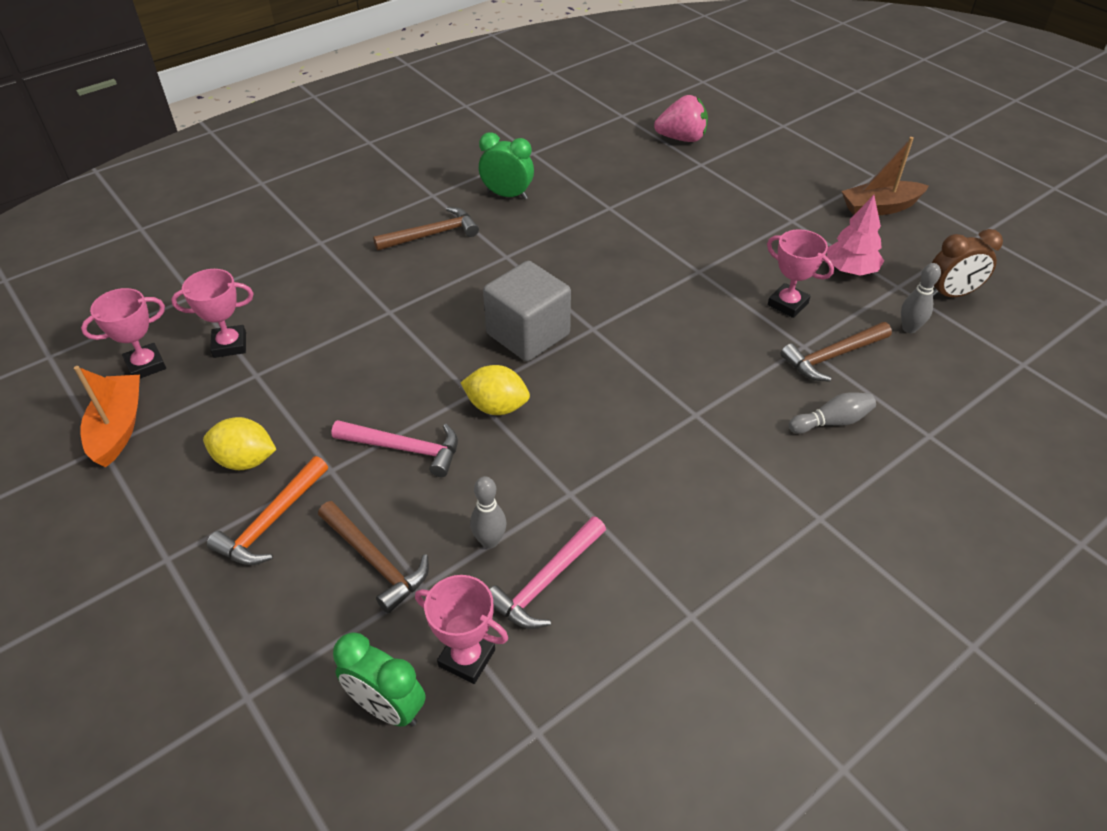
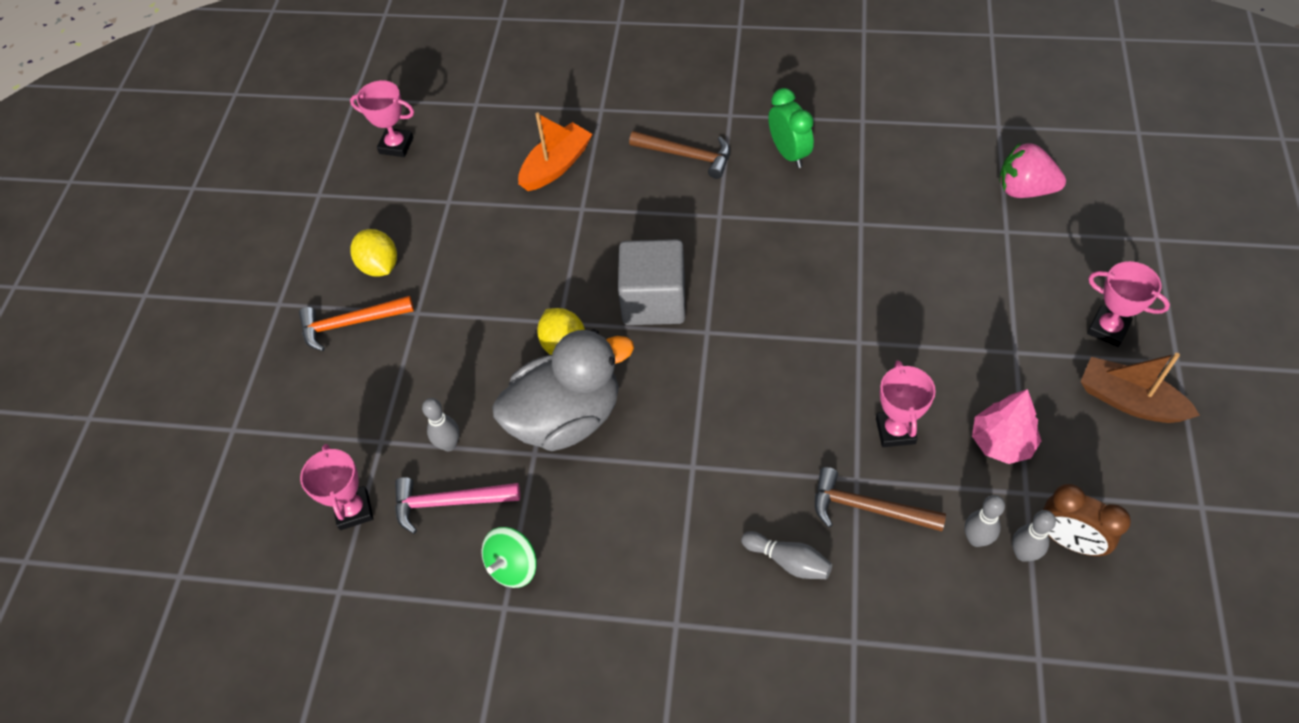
camera: 50 degrees right, 10 degrees up
orange boat [74,366,140,468] -> orange boat moved to [518,112,593,191]
pink trophy [171,269,253,358] -> pink trophy moved to [1087,261,1170,347]
brown hammer [318,501,429,613] -> none
pink hammer [331,420,458,477] -> none
green clock [333,633,426,727] -> none
pink strawberry [654,95,708,142] -> pink strawberry turned 150 degrees clockwise [999,142,1066,198]
none -> green spinning top [481,527,537,588]
none -> grey duck [492,329,634,451]
none -> grey bowling pin [1012,510,1056,562]

